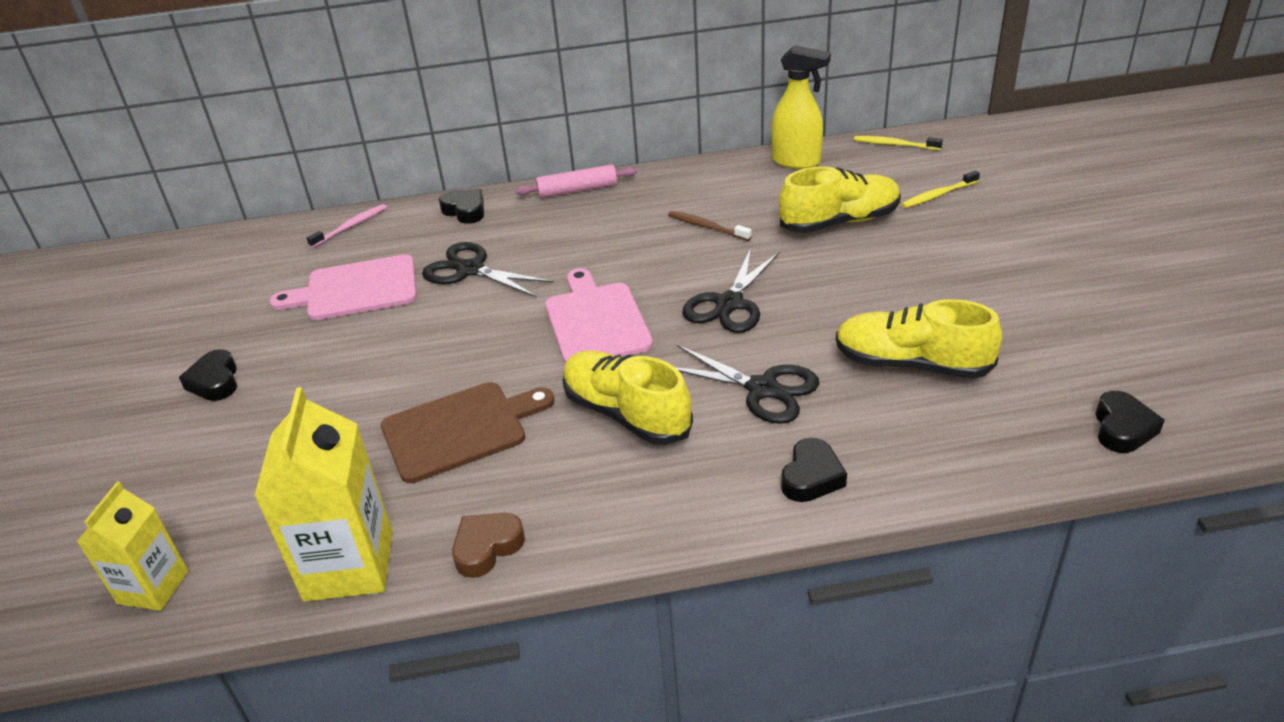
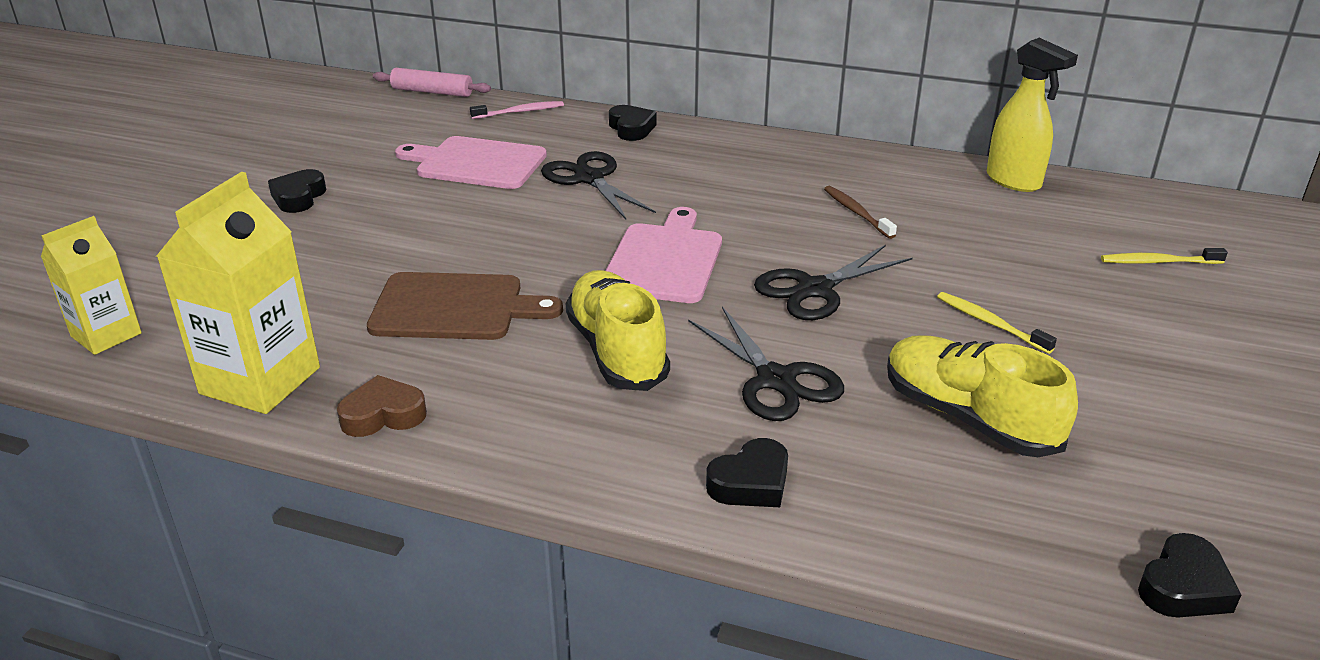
camera: 25 degrees right, 5 degrees down
pink rolling pin [515,164,637,198] -> pink rolling pin moved to [373,68,491,97]
yellow shoe [779,166,901,233] -> none
yellow toothbrush [854,136,943,150] -> yellow toothbrush moved to [937,292,1057,354]

